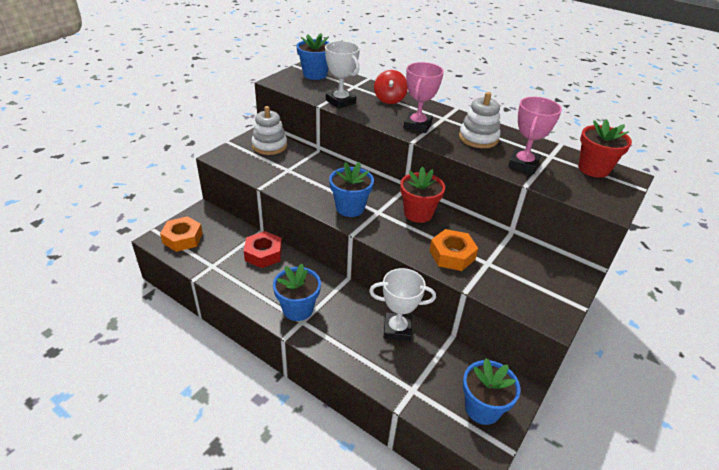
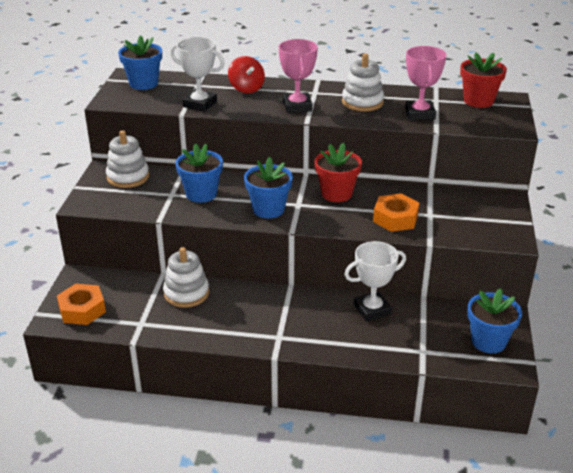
camera: 25 degrees left, 5 degrees down
red nut [244,231,282,268] -> white stacking toy [163,247,209,308]
blue flower pot [273,263,321,321] -> blue flower pot moved to [175,143,223,203]

